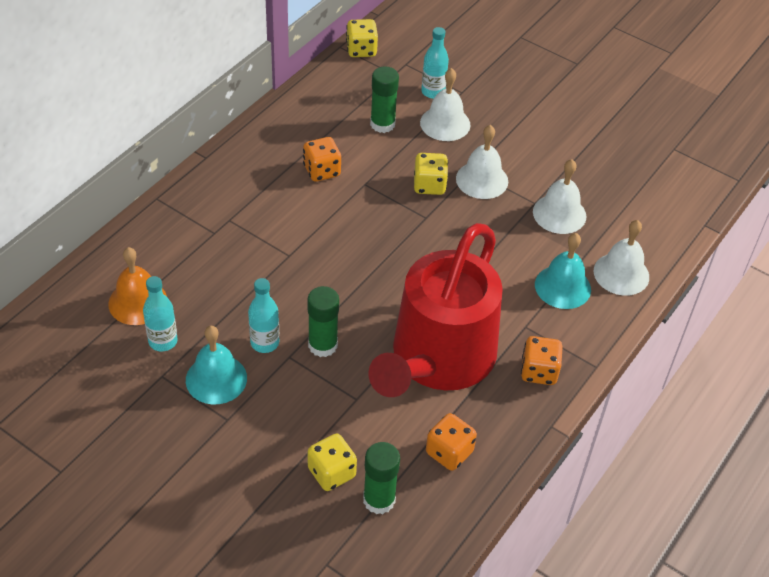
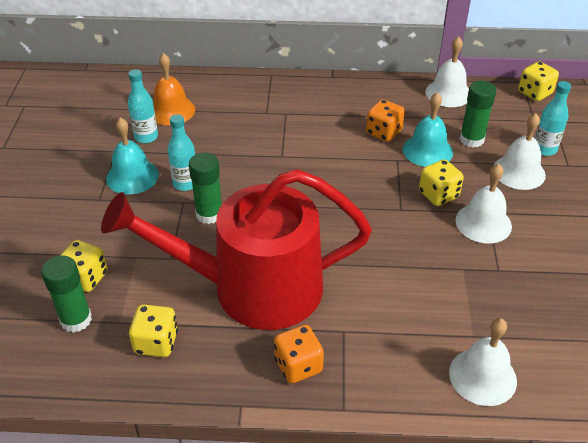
camera: 60 degrees right, 5 degrees down
orange dice [426,413,477,471] -> yellow dice [129,304,178,357]
white bell [533,159,587,234] -> white bell moved to [425,36,469,107]
turquoise bell [535,233,591,309] -> turquoise bell moved to [403,92,453,167]

